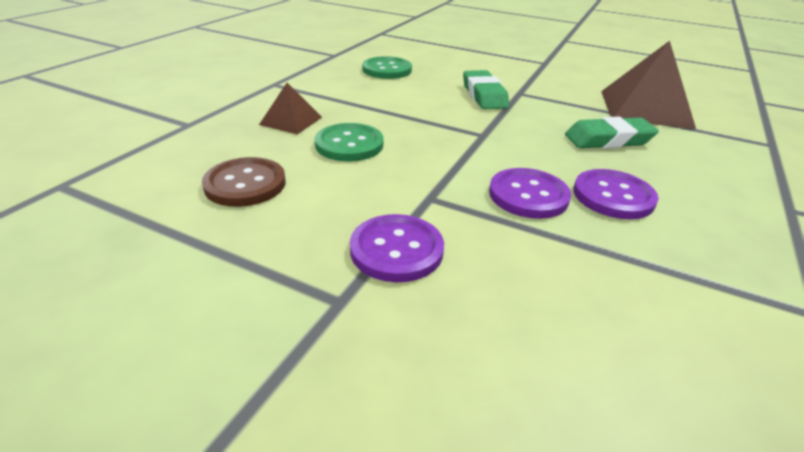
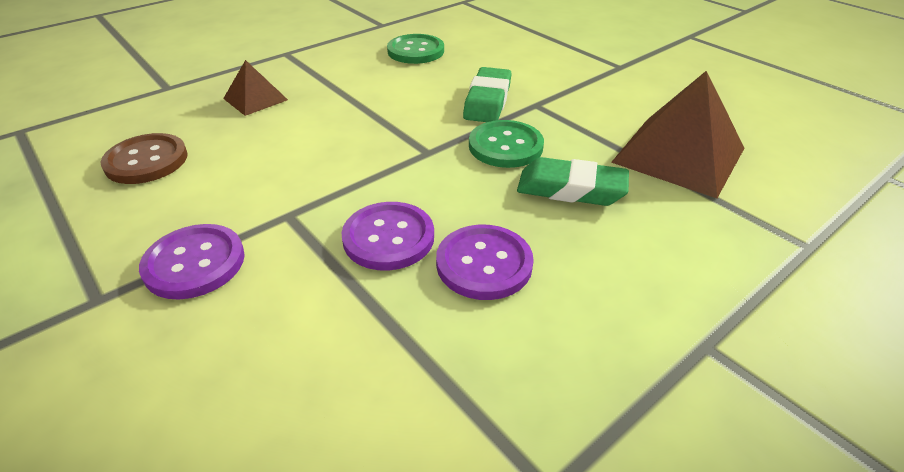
camera: 25 degrees right, 5 degrees up
green button [314,123,383,161] -> green button moved to [469,120,544,168]

